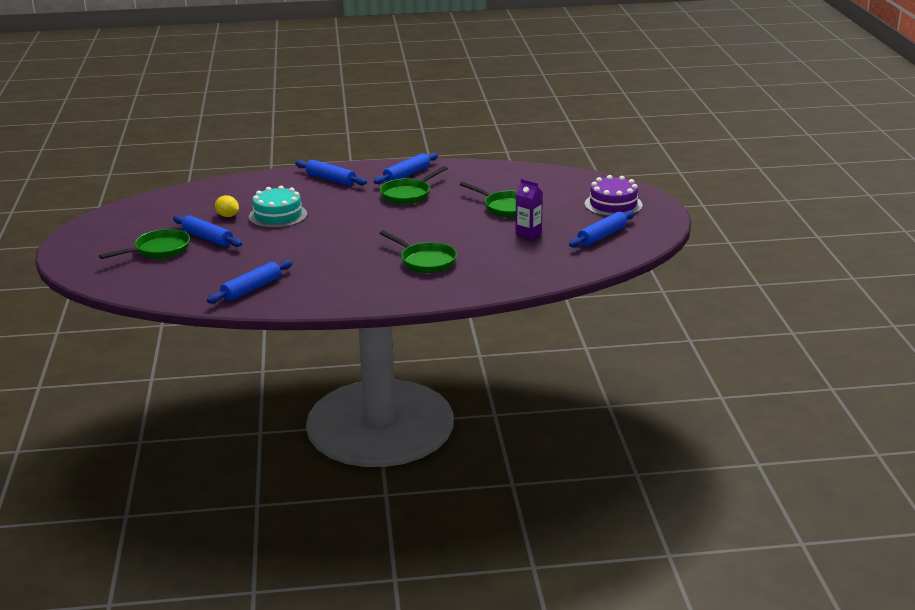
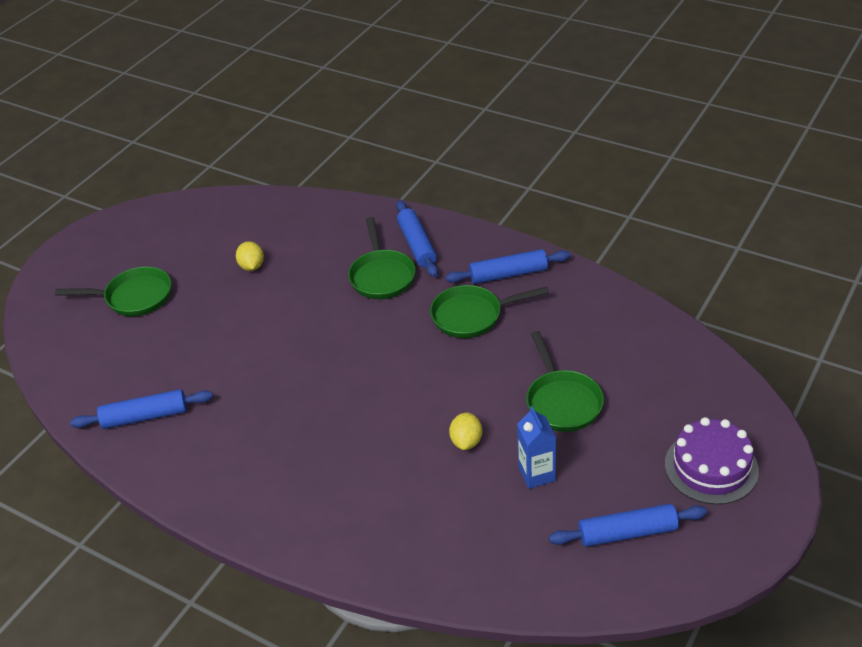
camera: 40 degrees right, 15 degrees up
blue rolling pin [173,215,242,247] -> none
turquoise cake [249,186,307,228] -> none
green pan [379,230,457,273] -> green pan moved to [348,217,416,299]
purple carton [516,179,543,239] -> blue carton [517,406,556,489]
none -> yellow lemon [449,412,482,450]

